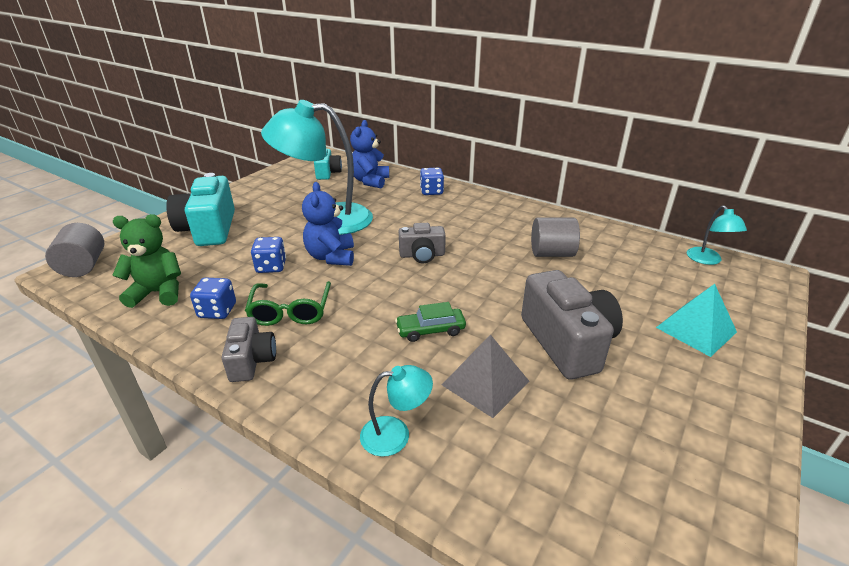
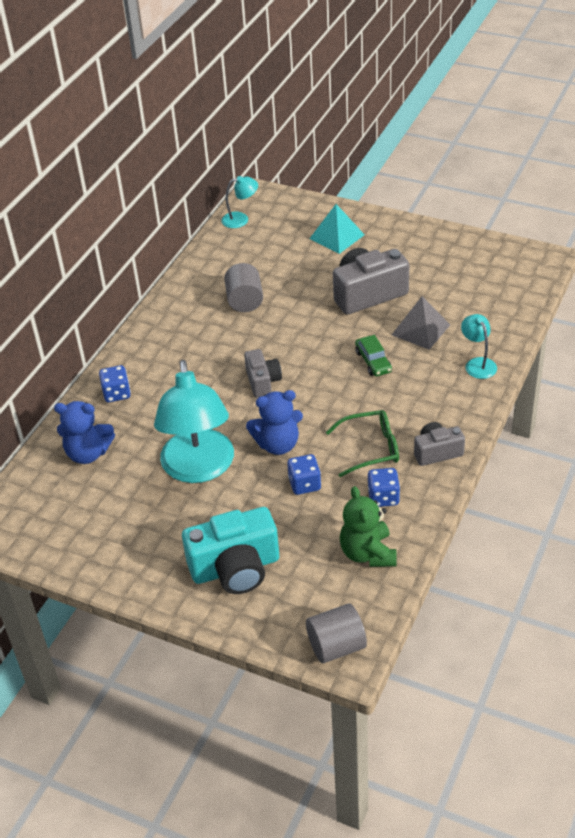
camera: 95 degrees left, 10 degrees up
turquoise camera [314,149,342,180] -> none

